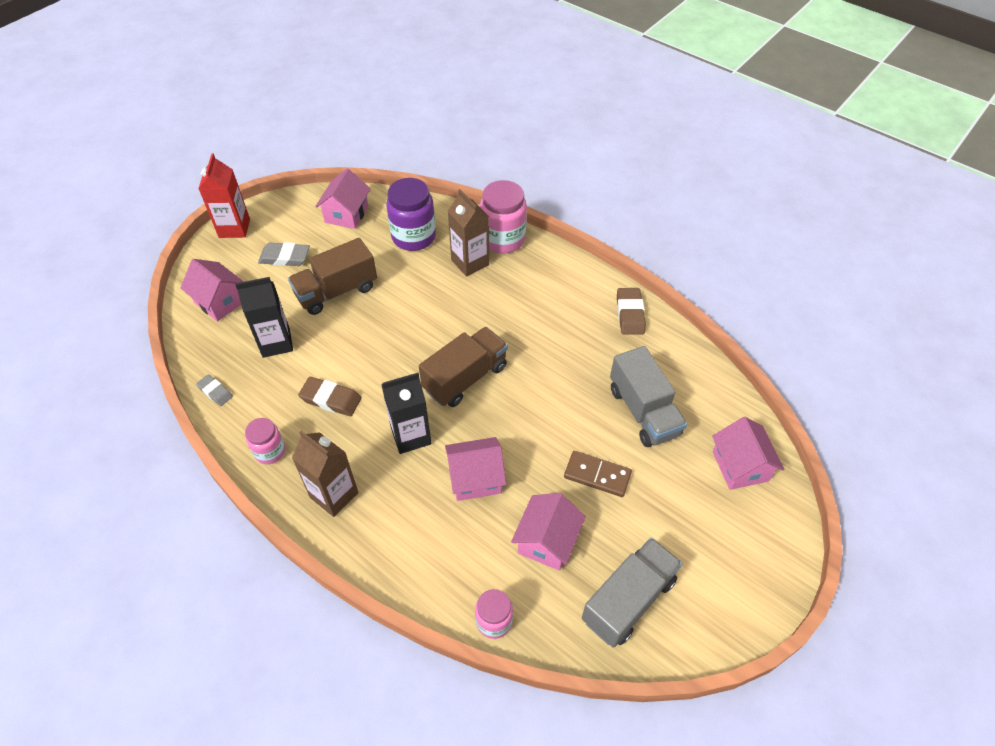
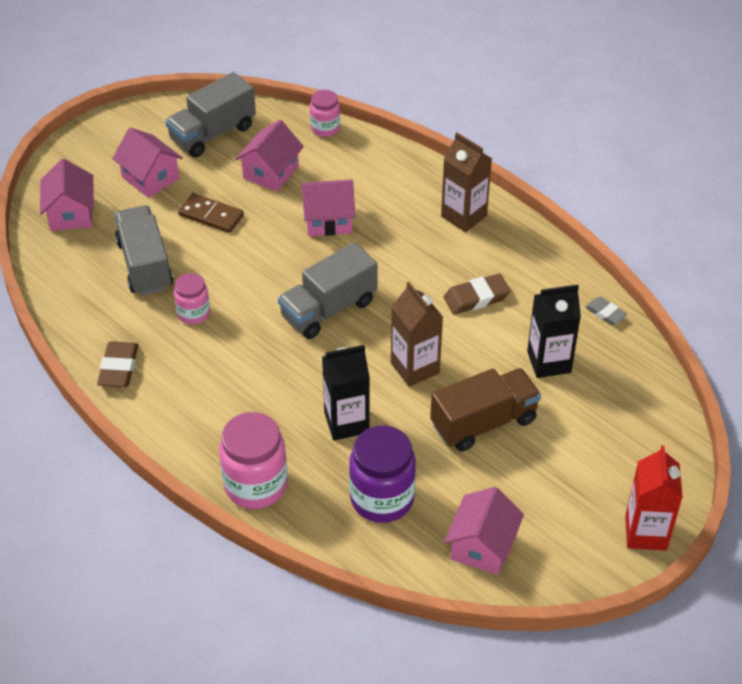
camera: 175 degrees left, 5 degrees down
pink house [180,259,244,322] -> pink house moved to [112,127,183,198]
pink jar [245,418,286,464] -> pink jar moved to [174,273,210,325]
grey eraser [258,242,310,266] -> none
brown eraser [298,377,362,416] -> brown eraser turned 45 degrees counterclockwise [444,273,511,315]
black carton [381,373,431,454] -> black carton moved to [322,345,370,441]
brown truck [419,327,508,407] -> grey truck [278,242,378,339]
brown carton [448,189,489,276] -> brown carton moved to [391,282,443,387]

